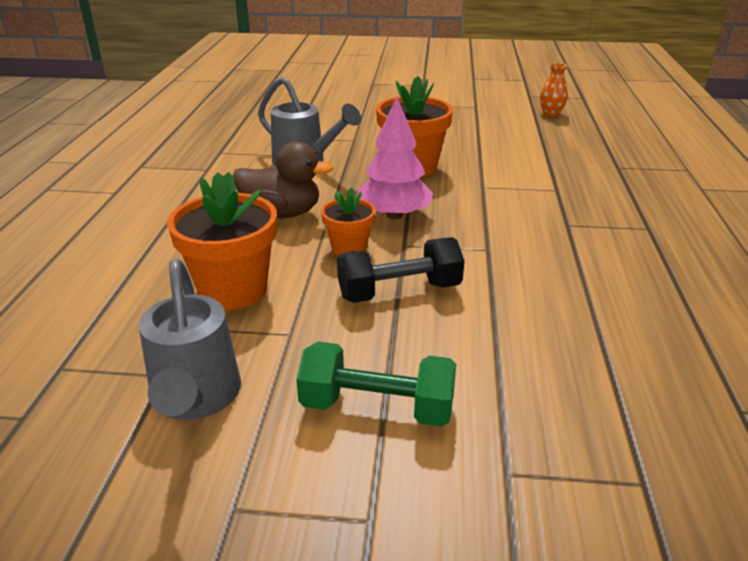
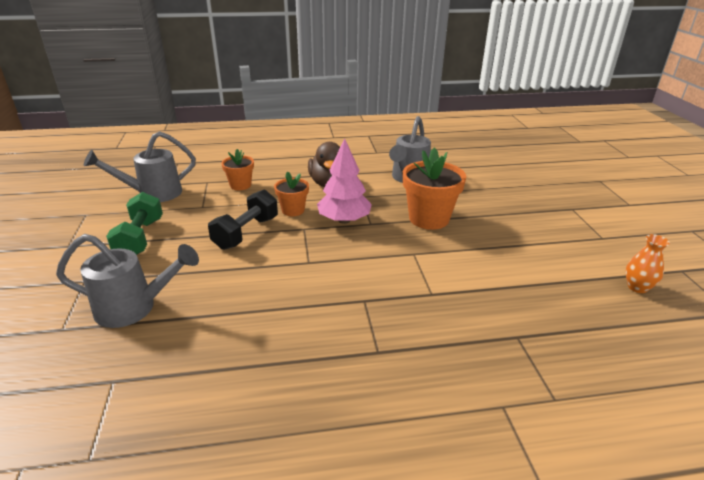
camera: 75 degrees right, 0 degrees up
orange flower pot [167,172,277,310] -> orange flower pot [221,149,254,191], size x0.58
black dumbbell [337,237,464,303] -> black dumbbell turned 60 degrees clockwise [208,190,278,250]
none -> grey watering can [56,234,199,328]

